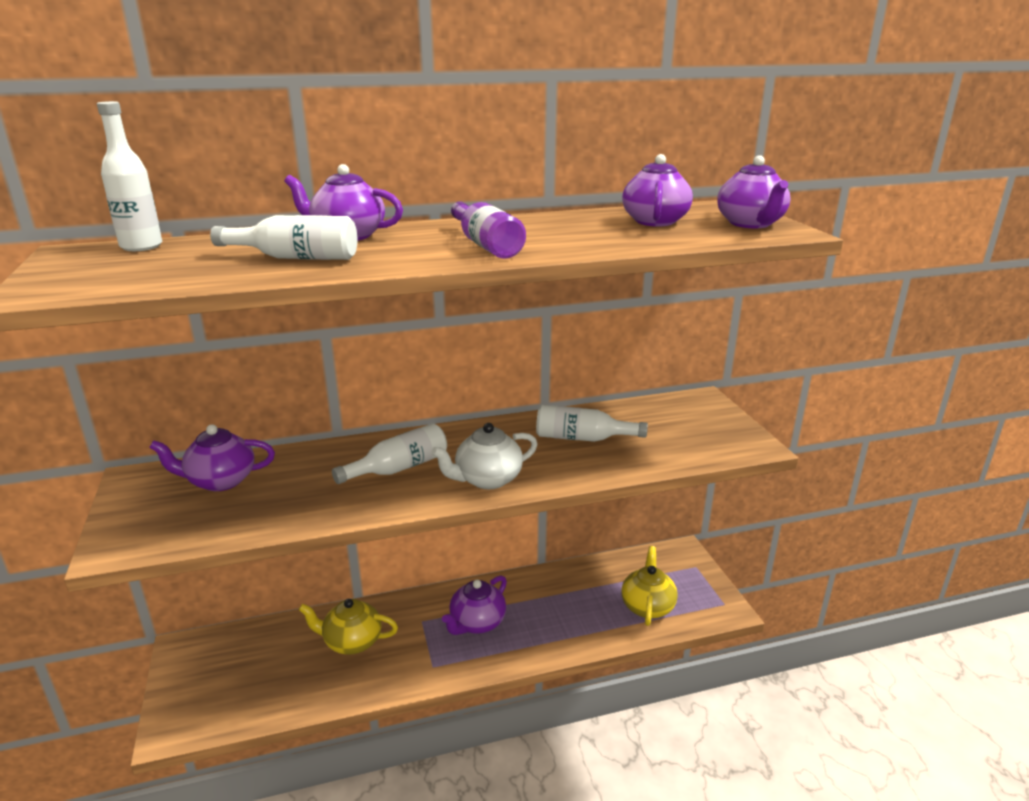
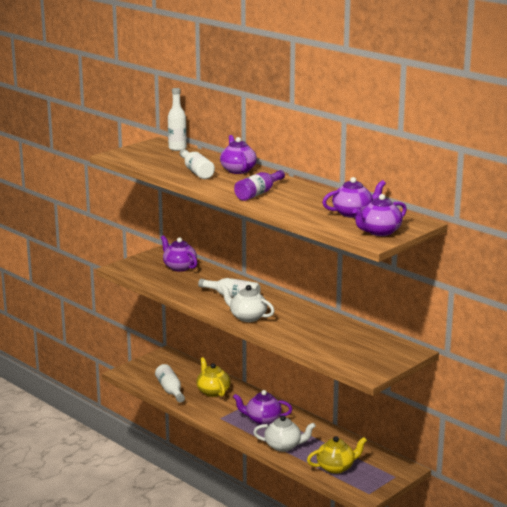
camera: 60 degrees right, 5 degrees down
white bottle [536,405,648,442] -> white bottle moved to [155,364,185,403]
none -> white teapot [253,415,316,452]

